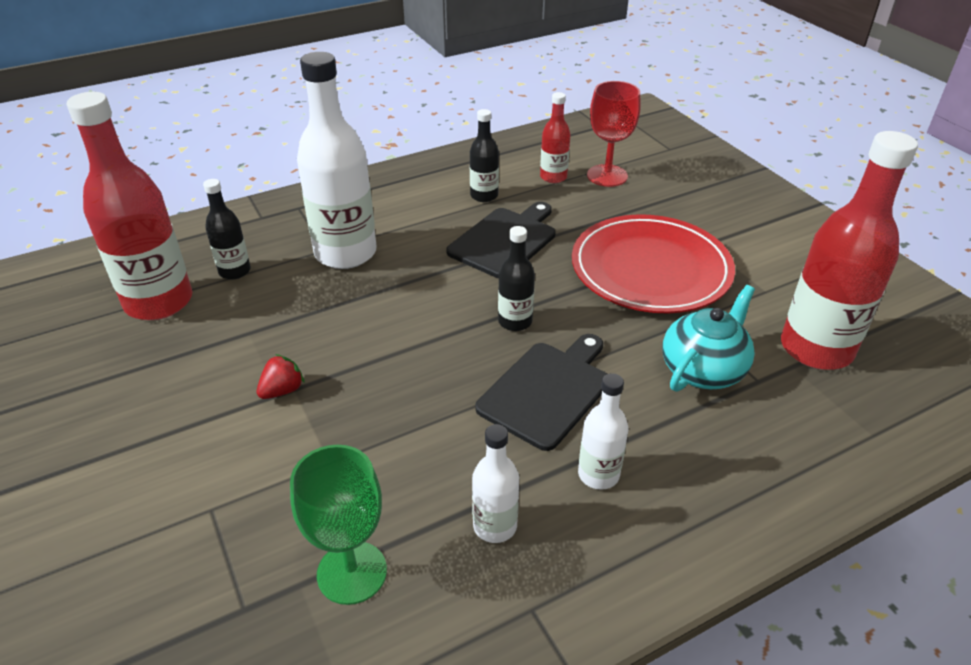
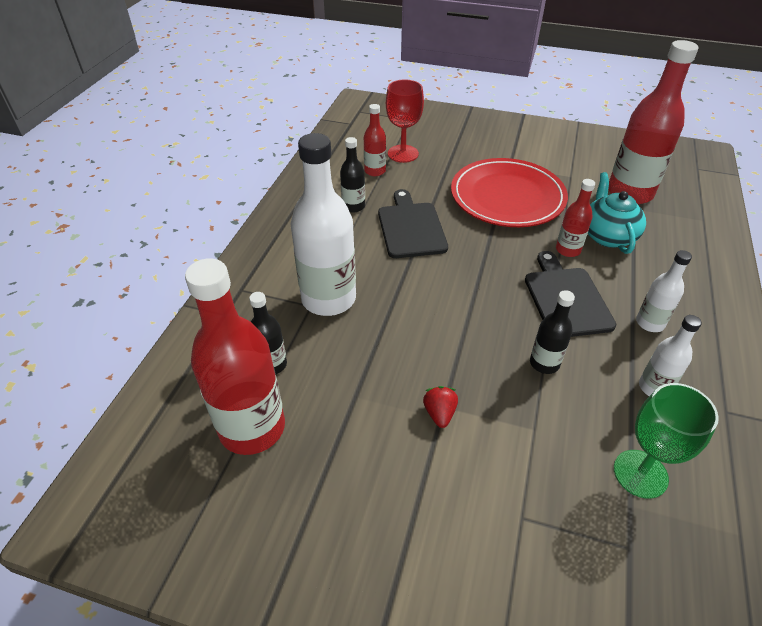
camera: 45 degrees left, 5 degrees up
black bottle [498,226,535,331] -> black bottle moved to [530,290,575,374]
none -> red bottle [556,179,595,257]

